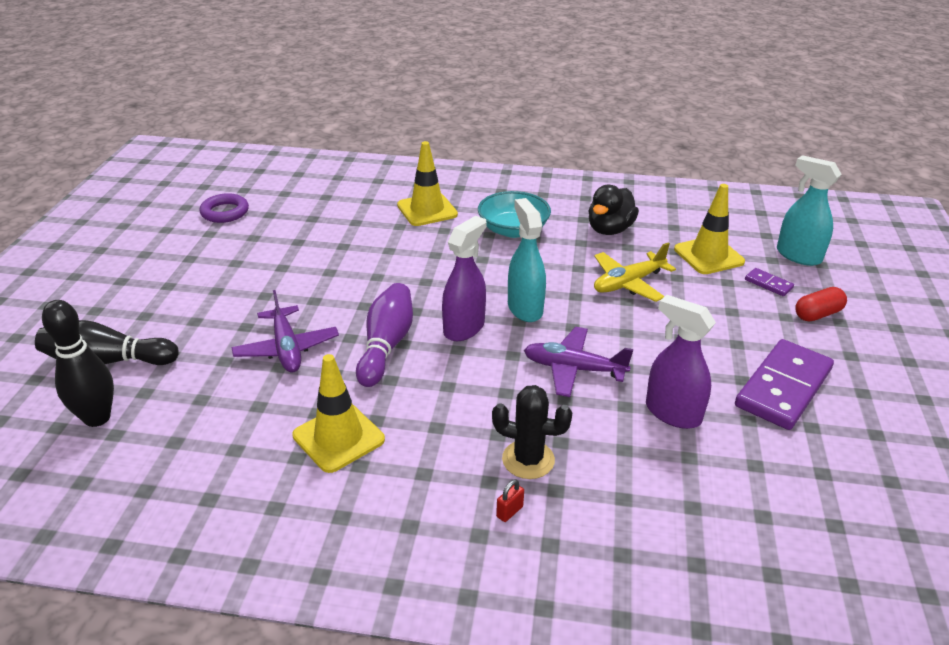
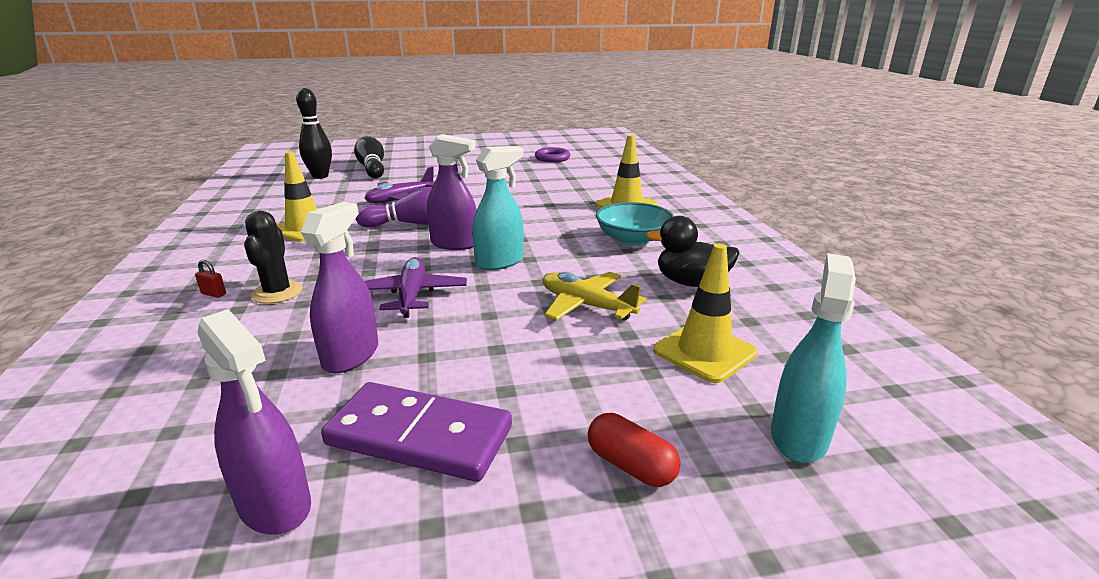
camera: 70 degrees right, 10 degrees down
purple domino [745,268,794,296] -> none
none -> purple spray bottle [198,309,311,535]

